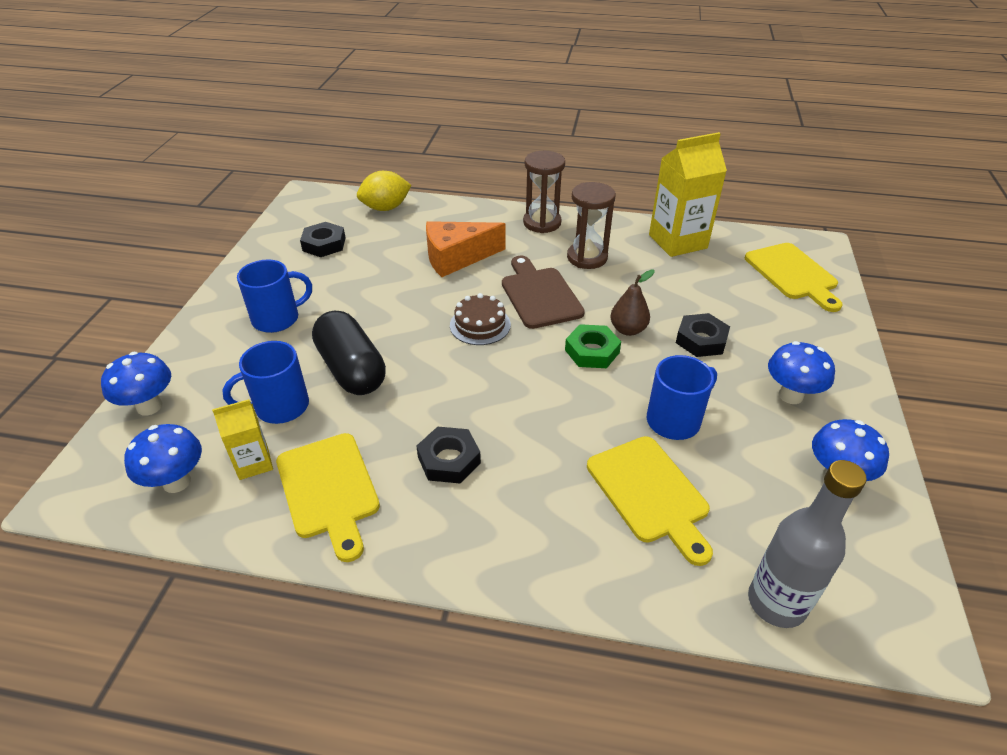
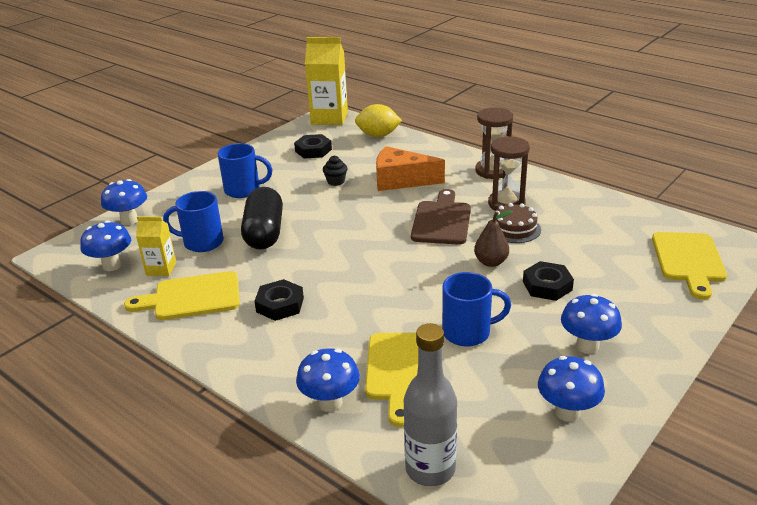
camera: 30 degrees right, 10 degrees down
yellow cutting board [276,433,380,562] -> yellow cutting board turned 75 degrees clockwise [124,271,240,320]
brown cake [450,293,511,345] -> brown cake moved to [494,203,541,243]
green nut [565,324,621,368] -> none
yellow carton [649,132,727,257] -> yellow carton moved to [305,37,348,125]
none -> blue mushroom [296,348,360,412]
none -> black cupcake [323,156,348,186]

